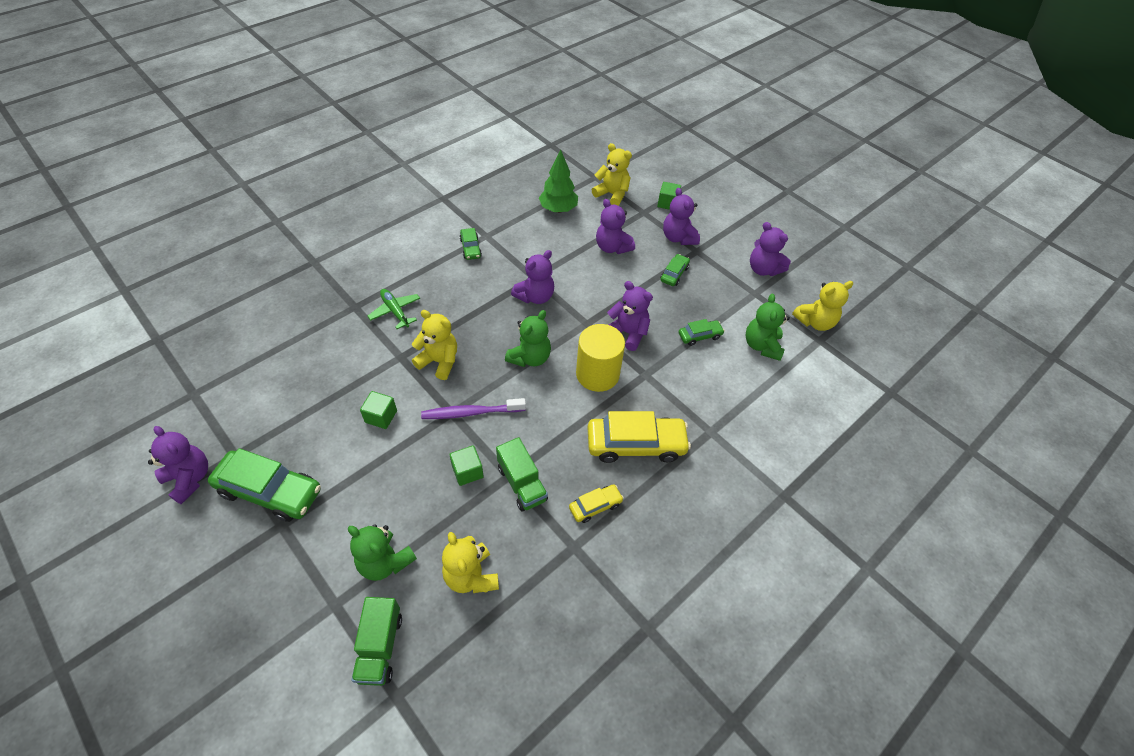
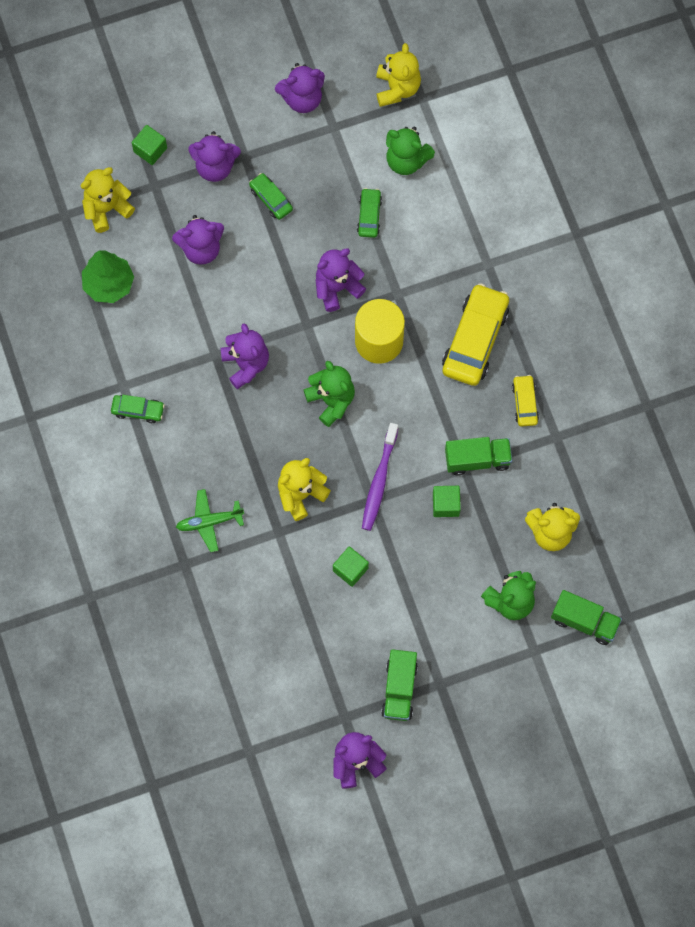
camera: 65 degrees left, 20 degrees up
green car [208,448,321,522] -> green truck [381,649,418,721]

